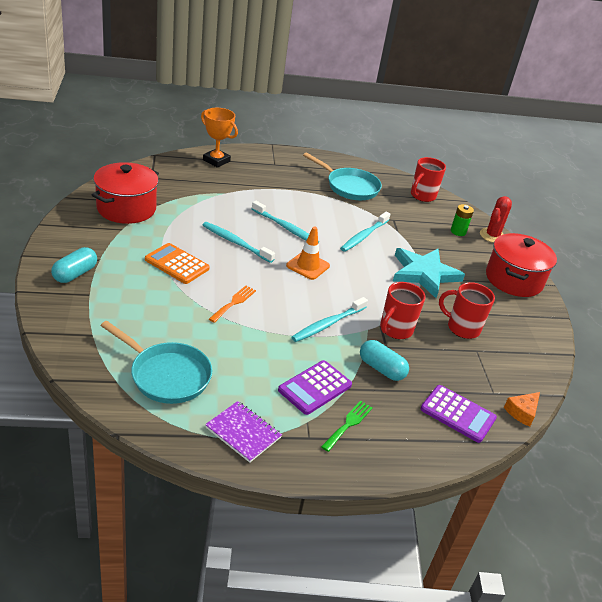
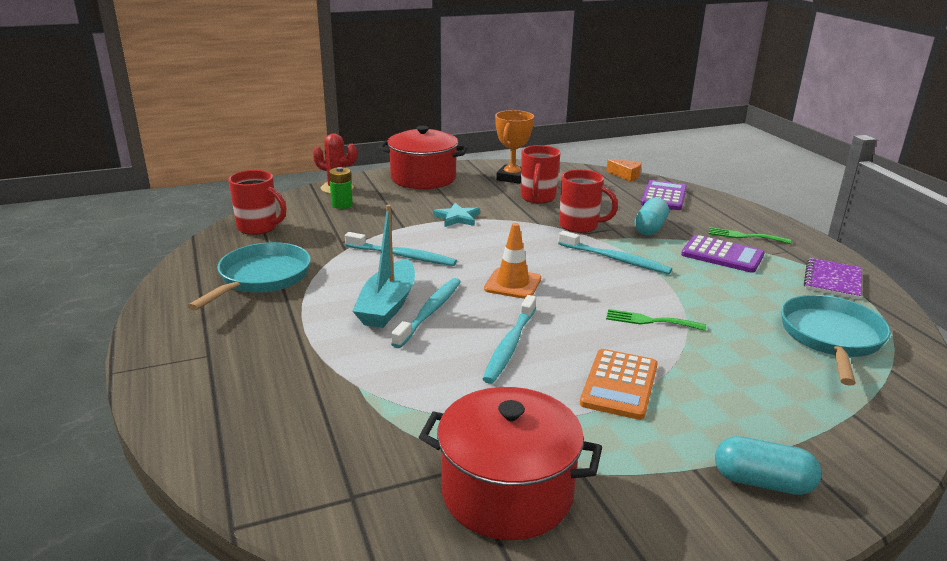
camera: 100 degrees left, 10 degrees down
orange trophy [201,108,238,168] -> orange trophy moved to [495,110,534,184]
orange fork [209,286,256,323] -> green fork [606,309,706,331]
turquoise star [393,248,465,298] -> turquoise star [433,203,480,227], size x0.53
none -> turquoise boat [352,205,415,328]

